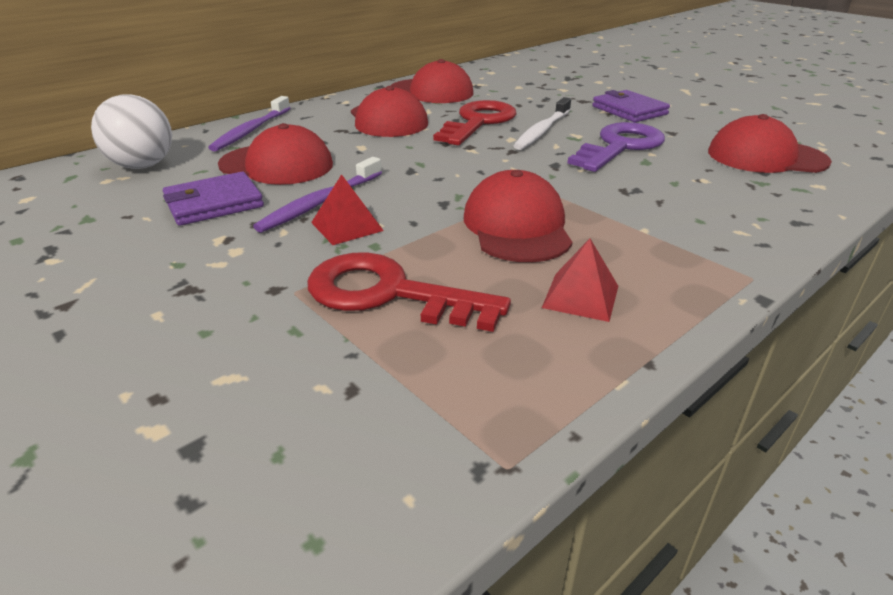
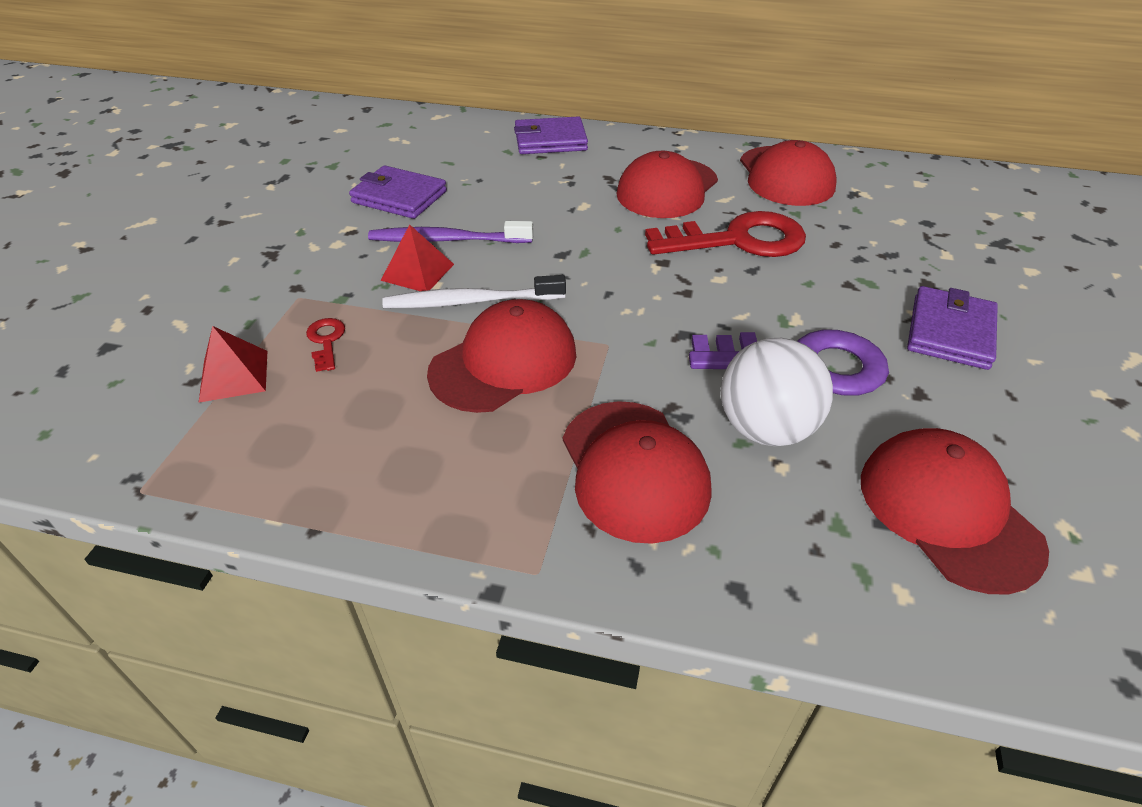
camera: 55 degrees right, 10 degrees up
white ball [91,94,172,169] -> white ball moved to [721,338,833,446]
purple toothbrush [208,96,290,151] -> purple wallet [514,116,588,154]
red cap [218,123,333,185] -> red cap moved to [563,401,711,544]
red key [307,252,511,332] -> red key [306,318,345,372], size x0.42
white toothbrush [514,97,571,150] -> white toothbrush moved to [382,275,566,308]
red pyramid [542,238,618,322] -> red pyramid moved to [199,326,267,402]

